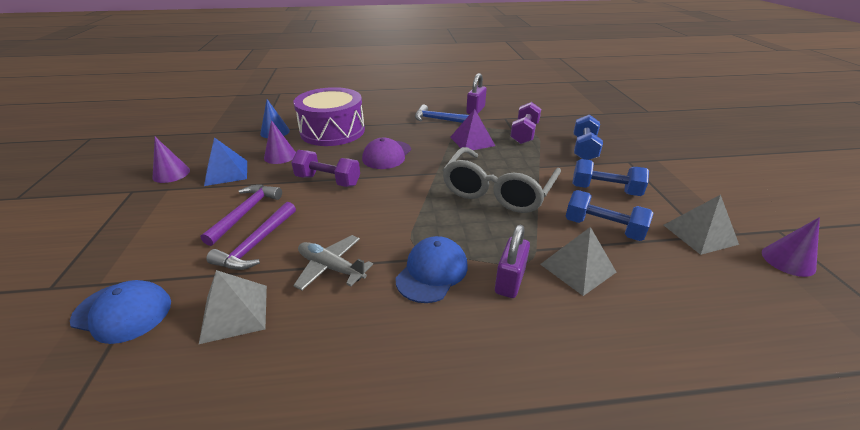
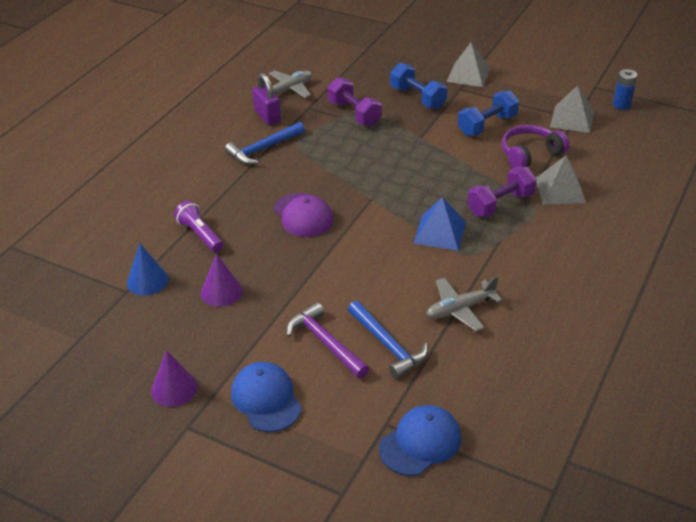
camera: 55 degrees left, 5 degrees up
grey pyramid [199,270,267,344] -> grey pyramid moved to [446,42,490,87]
blue pyramid [204,137,247,186] -> blue pyramid moved to [413,197,466,251]
purple hammer [206,202,296,270] -> blue hammer [348,301,428,379]
purple dumbbell [291,150,360,187] -> purple dumbbell moved to [467,167,537,217]
purple drum [294,87,365,146] -> purple flashlight [174,201,223,252]
blue cap [395,236,468,303] -> blue cap moved to [231,362,302,432]
grey glasses [443,147,561,213] -> none
purple pyramid [450,109,495,150] -> none
purple padlock [495,225,530,298] -> none
blue dumbbell [565,190,653,241] -> purple headphones [502,125,569,168]
purple cone [762,217,820,277] -> blue battery [613,69,637,110]
none -> grey plane [263,70,312,98]

